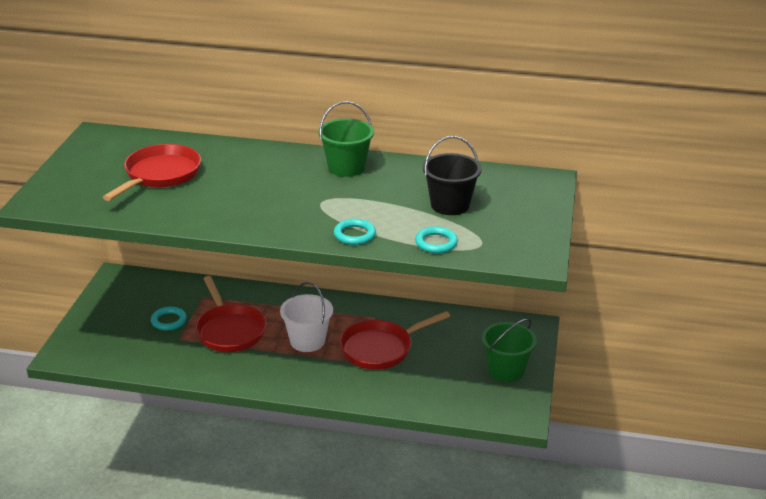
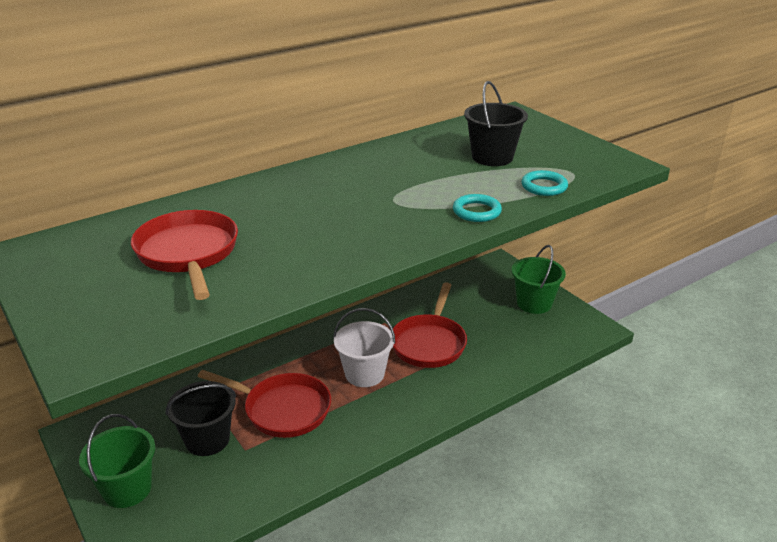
camera: 45 degrees left, 0 degrees up
turquoise ring [151,307,187,330] -> black bucket [166,381,236,456]
green bucket [318,101,374,177] -> green bucket moved to [79,414,155,508]

